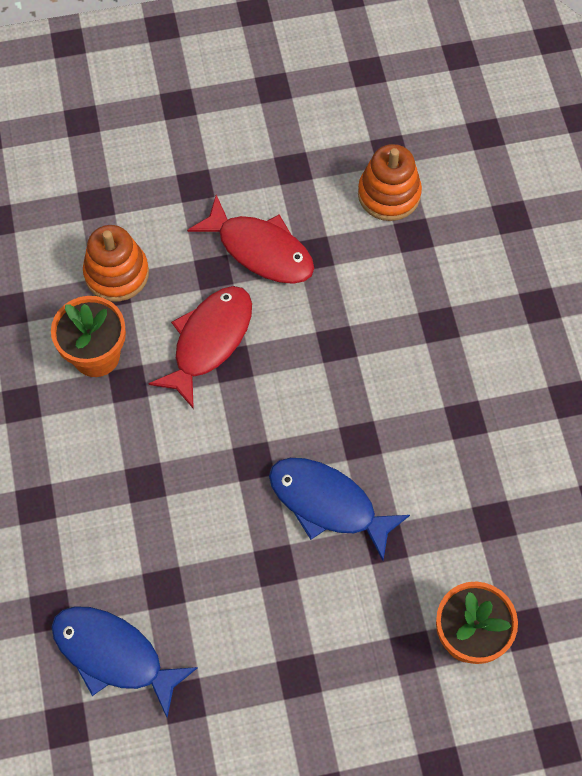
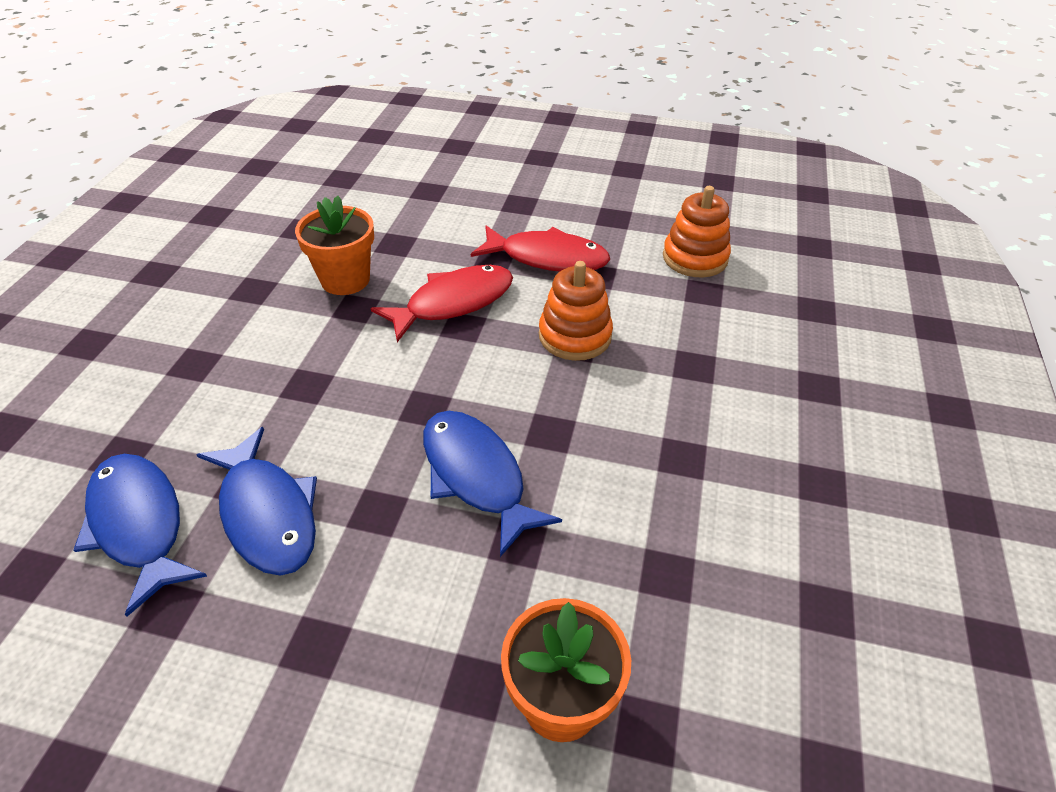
camera: 25 degrees right, 20 degrees down
orange stacking toy [83,225,149,302] -> orange stacking toy moved to [539,261,613,361]
red fish [187,195,314,284] -> red fish turned 45 degrees counterclockwise [471,225,610,272]
none -> blue fish [196,427,317,576]

